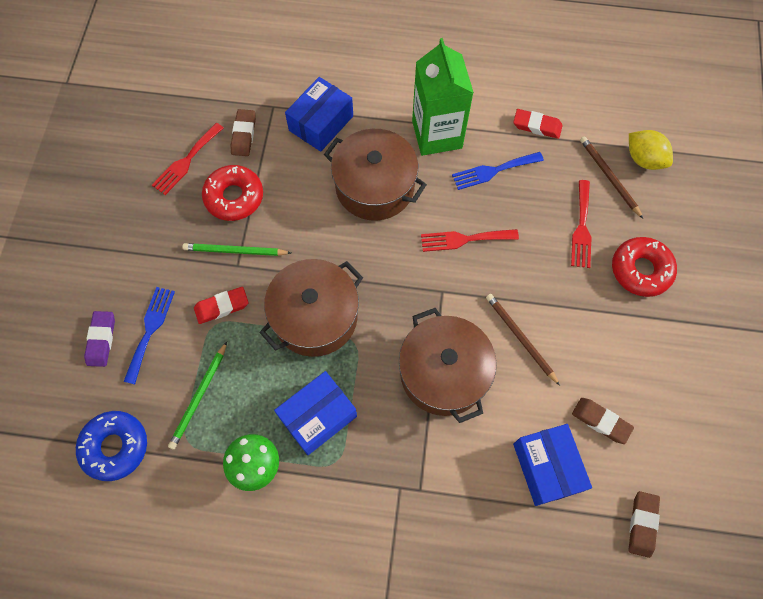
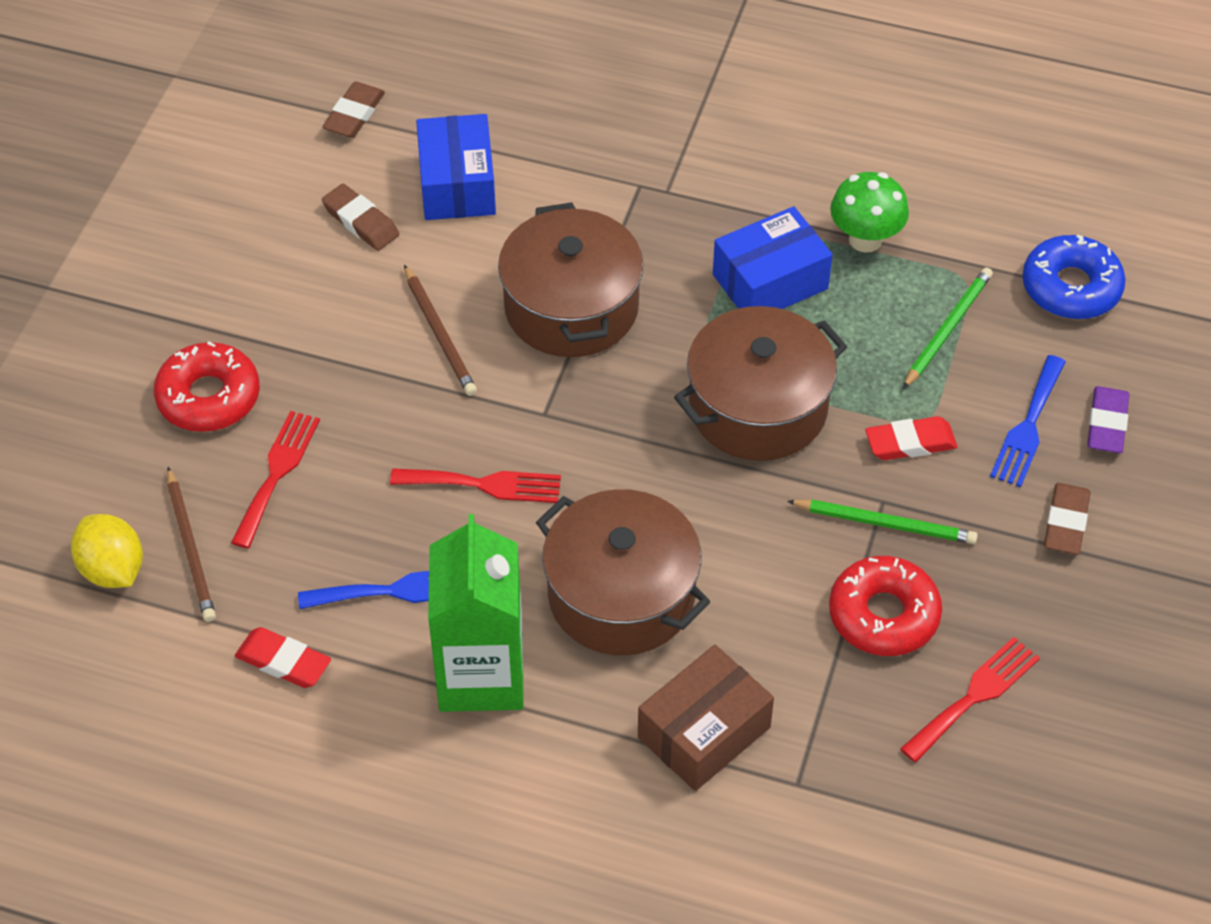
camera: 170 degrees left, 15 degrees down
brown eraser [230,109,256,156] -> brown eraser moved to [1044,483,1091,555]
blue box [285,77,353,152] -> brown box [638,645,774,791]

